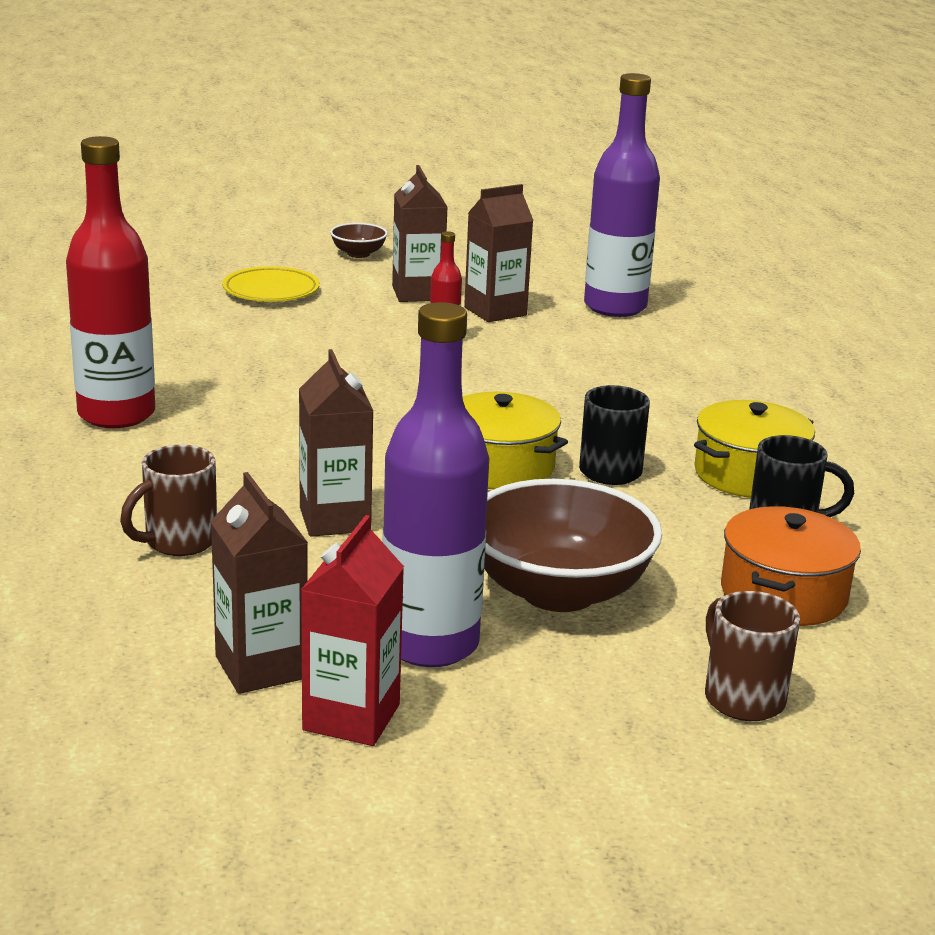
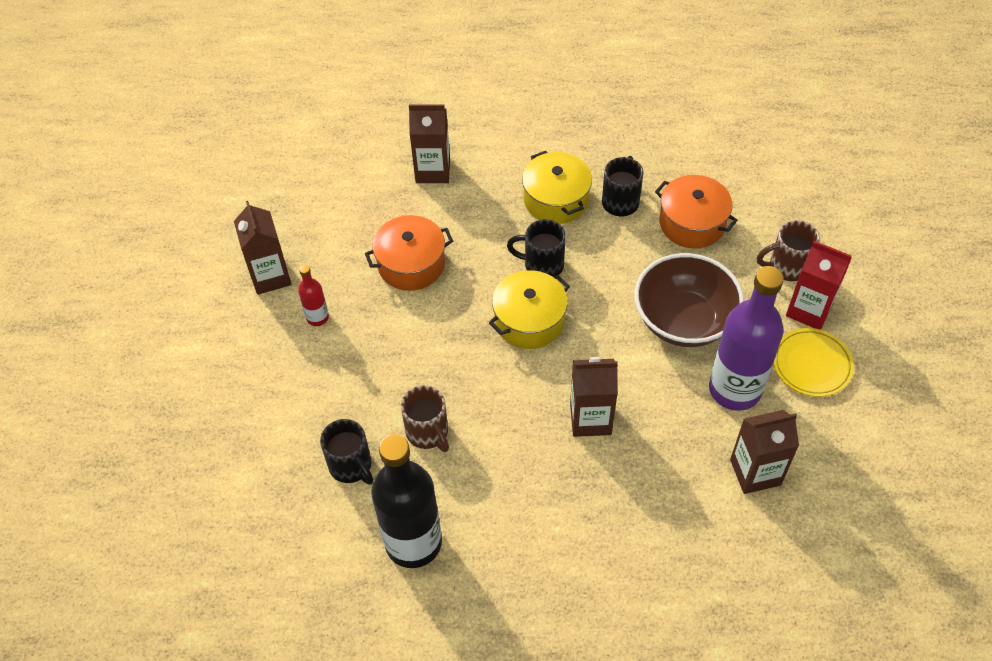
camera: 75 degrees left, 30 degrees up
red bottle [66,136,155,428] -> black bottle [371,434,442,568]
brown mug [120,444,217,556] -> brown mug moved to [401,385,449,452]
yellow plate [222,266,320,302] -> yellow plate moved to [773,328,854,397]
red carton [301,515,404,746] -> red carton moved to [786,241,851,330]
brown bowl [330,223,388,258] -> none
brown carton [392,165,447,302] -> brown carton moved to [409,104,450,183]
purple bottle [584,73,660,317] -> none
none -> black mug [320,419,373,485]
none -> orange pot [365,215,453,291]

